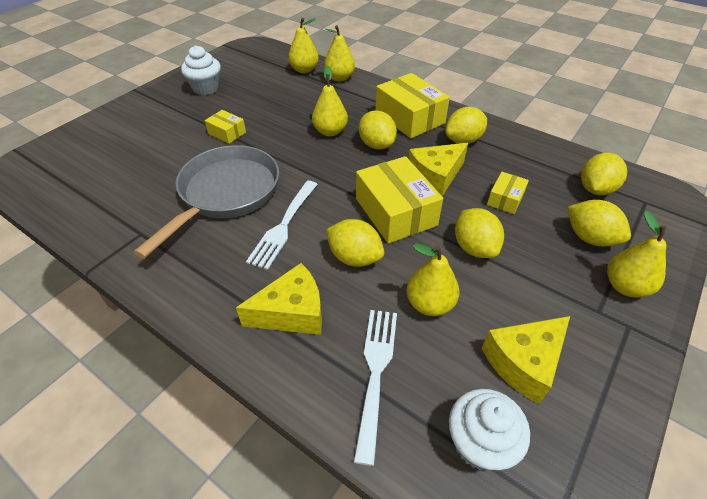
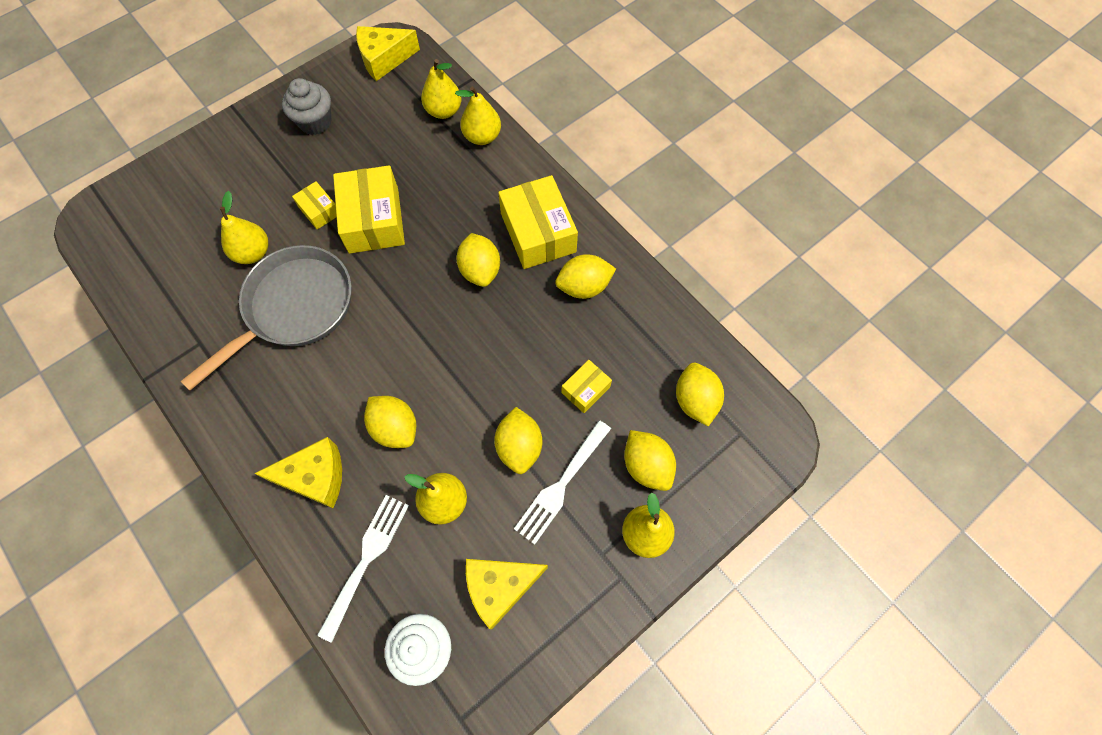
camera: 15 degrees right, 20 degrees up
white cupcake [181,45,221,95] -> grey cupcake [282,78,332,135]
white fork [246,181,318,270] -> white fork moved to [514,420,611,545]
yellow pear [312,65,348,136] -> yellow pear moved to [220,191,268,264]
yellow box [356,156,443,244] -> yellow box moved to [333,165,405,254]
yellow cheese [409,143,468,196] -> yellow cheese moved to [356,26,420,81]
yellow lemon [581,153,627,195] -> yellow lemon turned 60 degrees counterclockwise [676,363,724,426]

